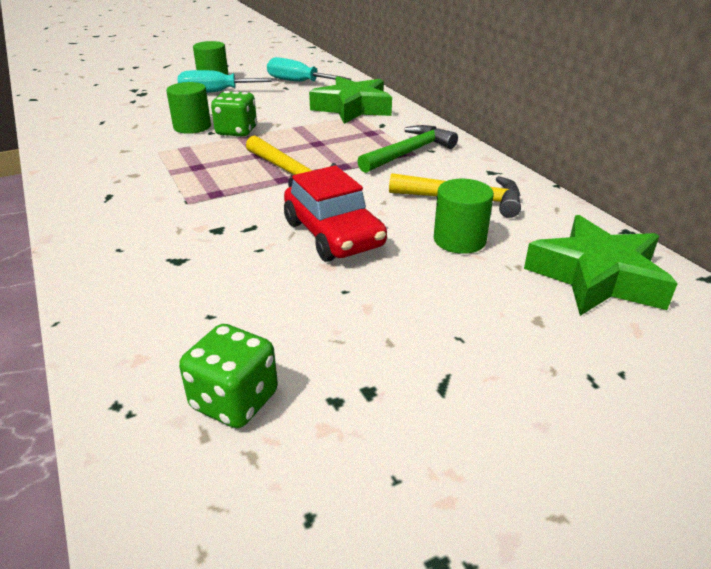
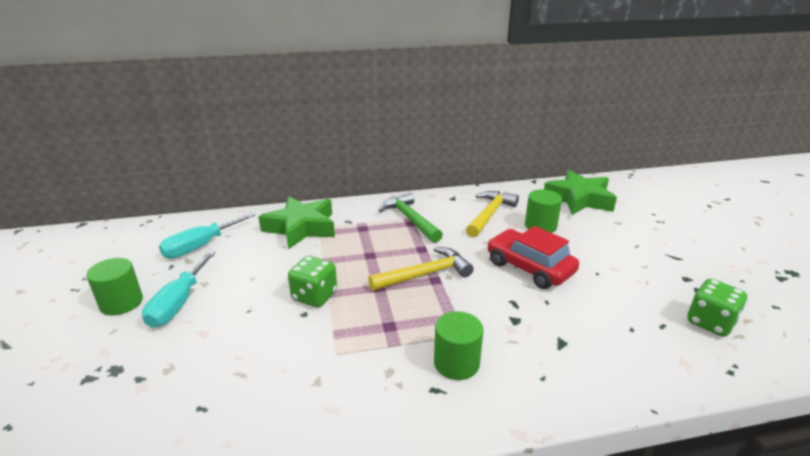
camera: 75 degrees left, 5 degrees down
green cylinder [166,82,211,134] -> green cylinder moved to [434,312,483,380]
red car [284,165,387,262] -> red car turned 120 degrees counterclockwise [487,226,579,289]

